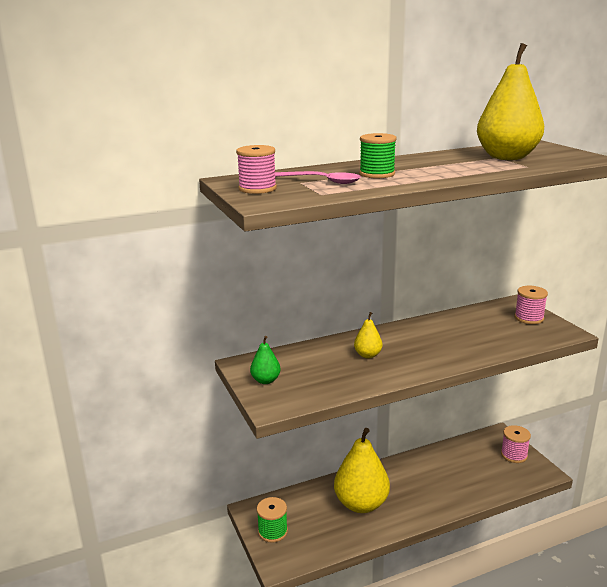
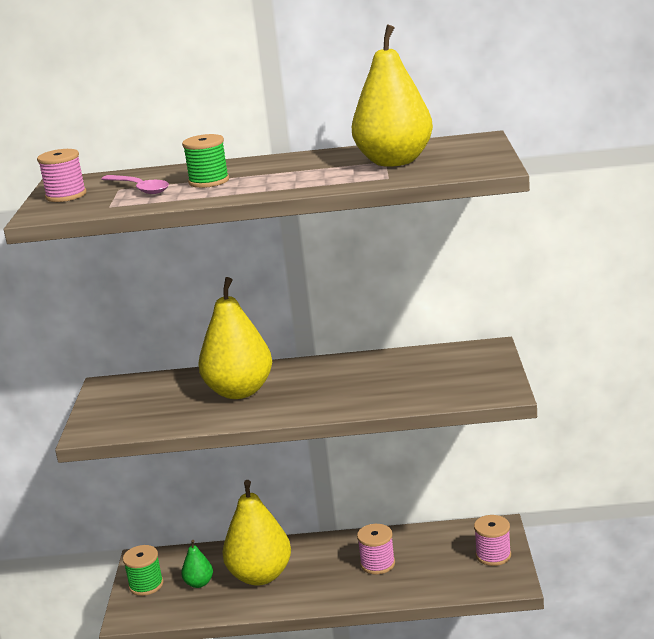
camera: 25 degrees right, 0 degrees up
green pear [250,336,281,384] -> green pear moved to [181,540,213,588]
yellow pear [354,312,382,358] -> yellow pear [198,277,272,399], size x2.15
pink spool [514,286,548,324] -> pink spool moved to [357,524,395,574]

